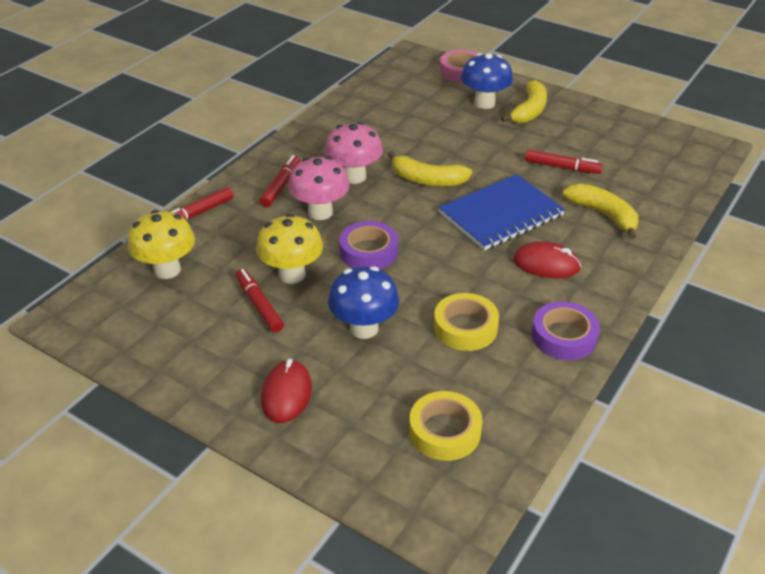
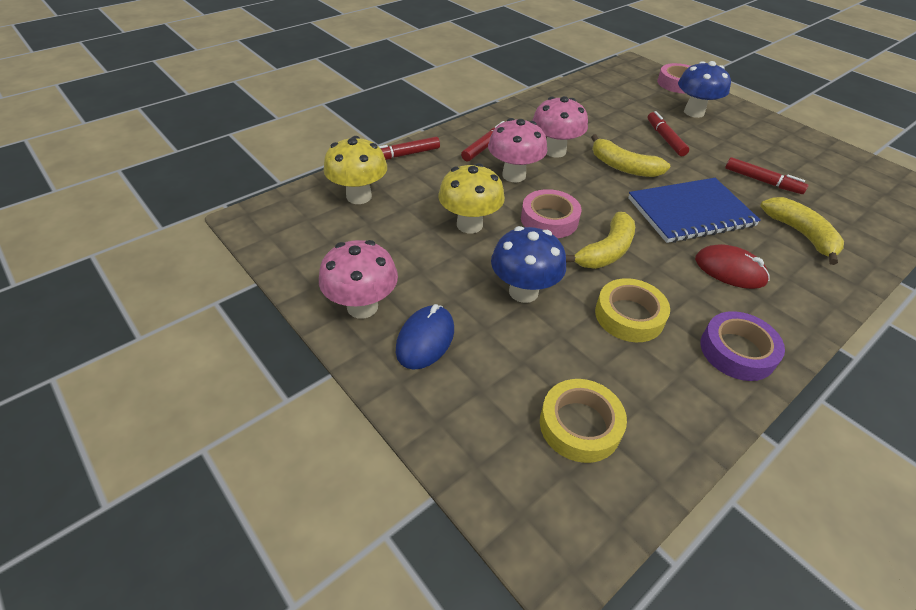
camera: 15 degrees right, 5 degrees up
red marker [236,269,284,332] -> red marker moved to [648,111,689,156]
red mouse [261,359,312,423] -> blue mouse [396,304,454,370]
purple tape [339,221,398,270] -> pink tape [521,189,581,238]
yellow banana [501,80,547,123] -> yellow banana moved to [566,212,635,269]
none -> pink mushroom [319,240,398,319]

